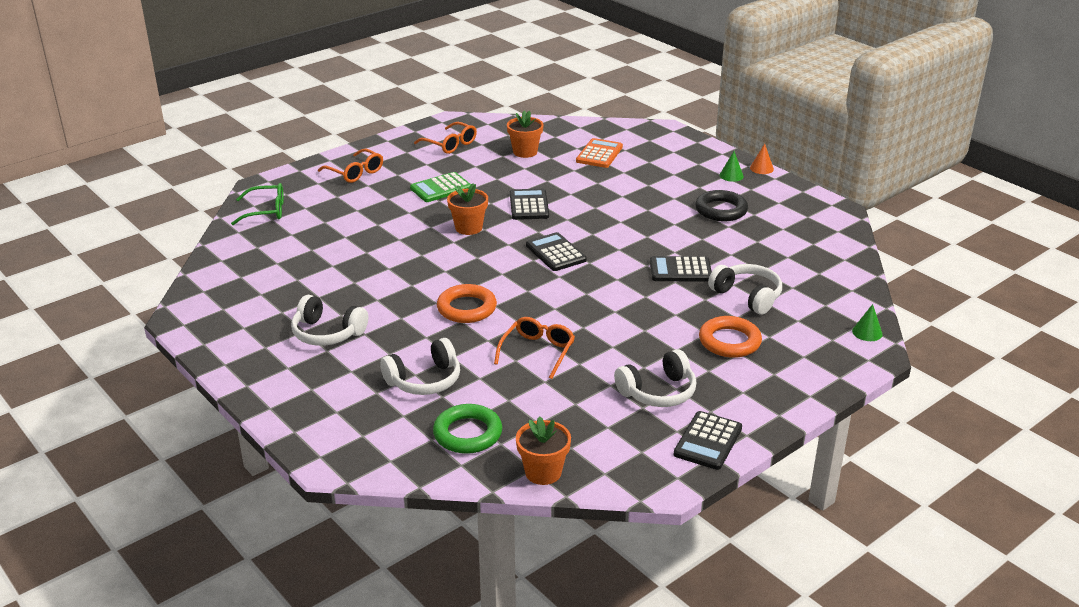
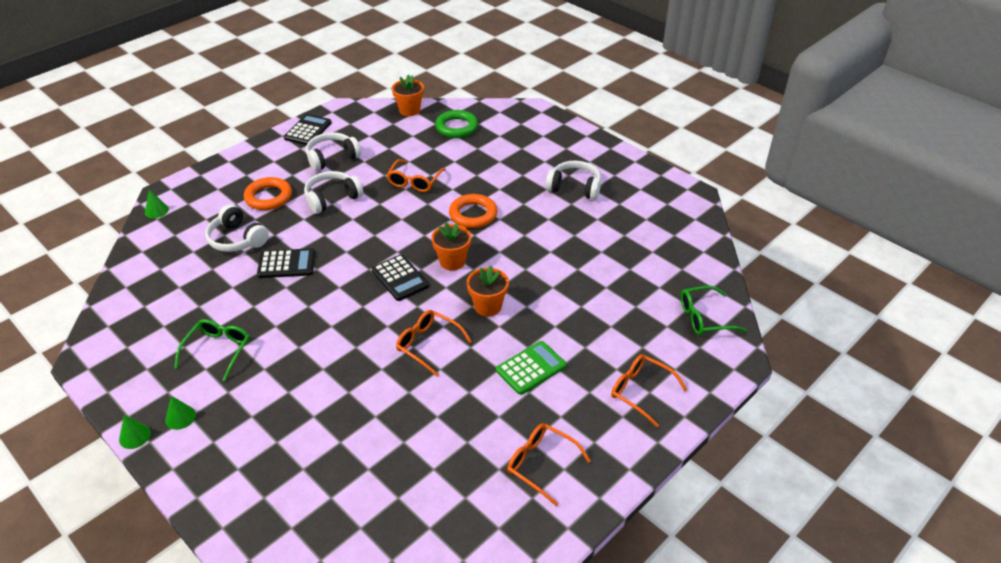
camera: 175 degrees right, 10 degrees up
white headphones [380,338,460,395] -> white headphones moved to [304,171,363,214]
orange flower pot [507,111,544,158] -> orange flower pot moved to [431,223,471,270]
black calculator [510,188,549,220] -> orange glasses [396,310,472,377]
orange calculator [576,138,623,168] -> none
black ring [695,190,748,221] -> green glasses [174,319,250,381]
orange cone [750,144,774,174] -> green cone [119,415,151,449]

